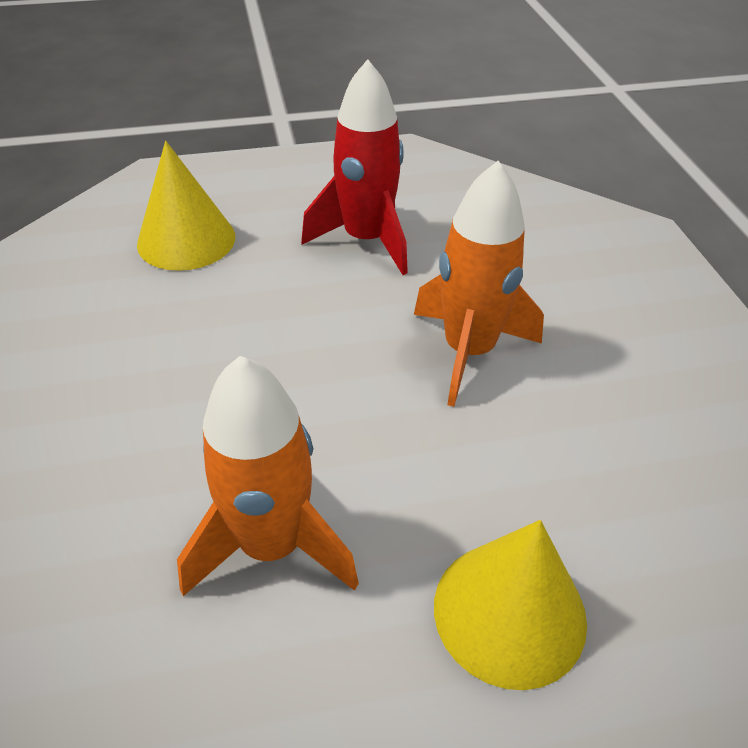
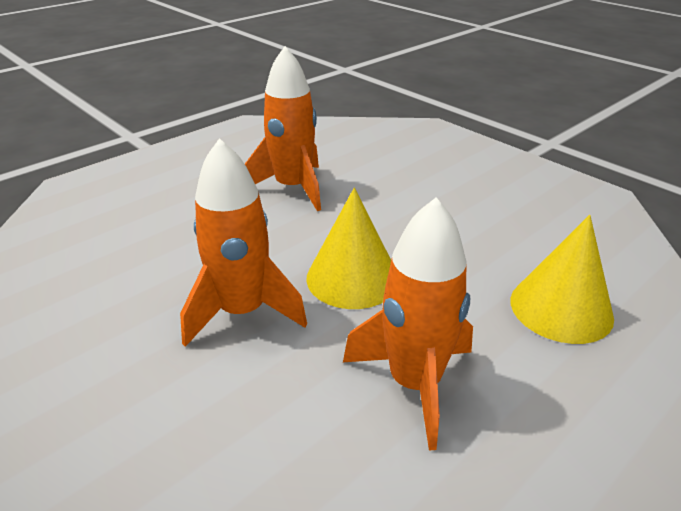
camera: 150 degrees right, 10 degrees down
red rocket [301,59,408,275] -> orange rocket [343,197,473,451]
yellow cone [434,520,587,690] -> yellow cone moved to [307,188,391,309]

